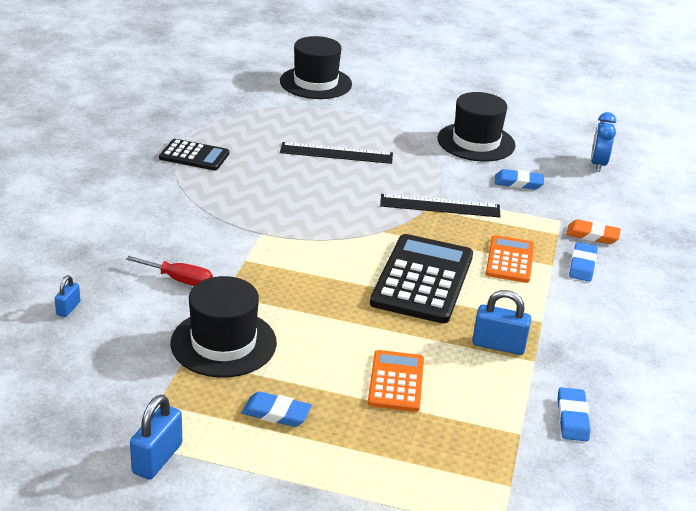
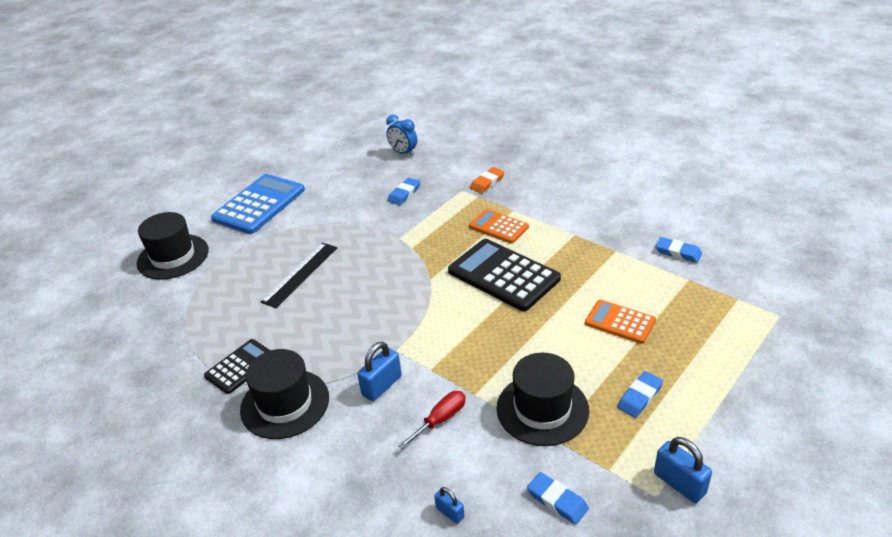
camera: 60 degrees left, 5 degrees up
black ruler [380,194,501,217] -> none
black hat [437,92,516,162] -> black hat moved to [240,349,329,439]
blue padlock [472,290,531,355] -> blue padlock moved to [357,342,402,401]
blue eraser [569,242,598,282] -> blue eraser moved to [527,472,589,525]
none -> blue calculator [211,174,305,234]

